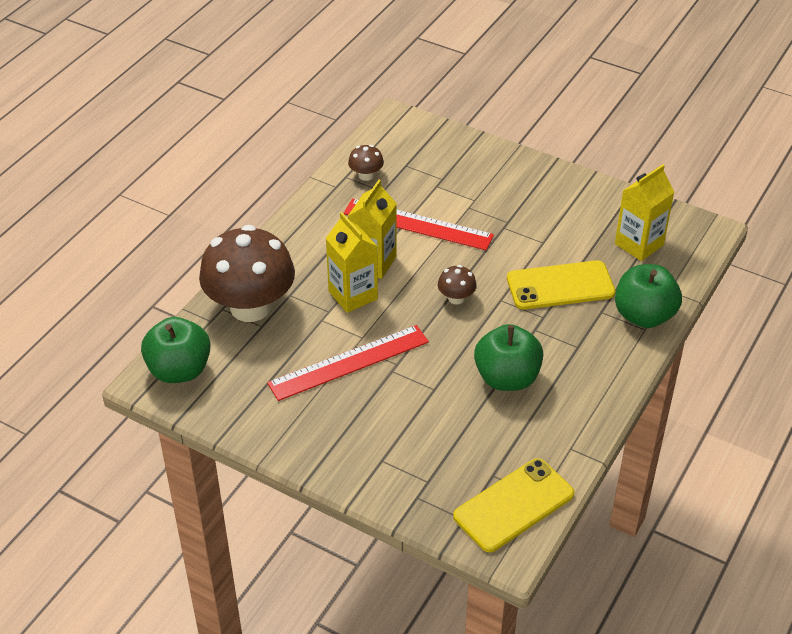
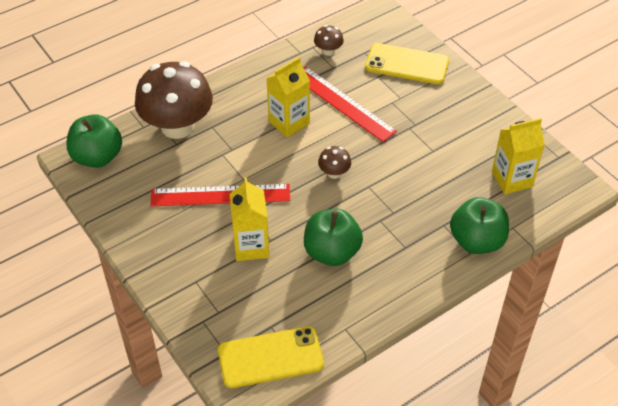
camera: 25 degrees right, 5 degrees up
yellow carton [326,212,378,313] -> yellow carton moved to [230,177,269,261]
yellow phone [507,260,615,309] -> yellow phone moved to [365,43,449,84]

